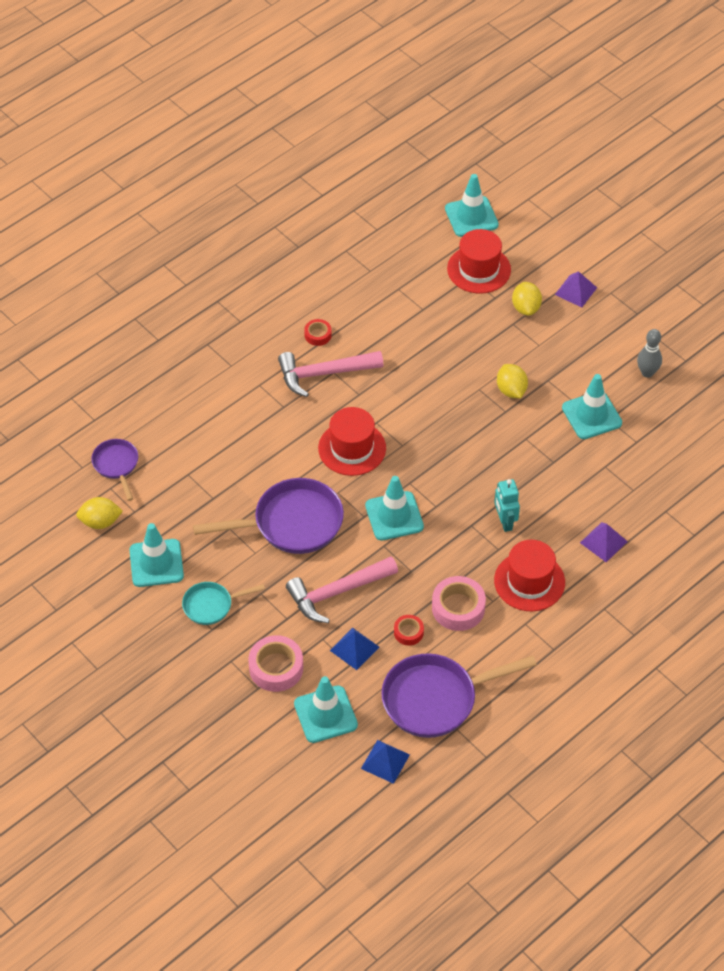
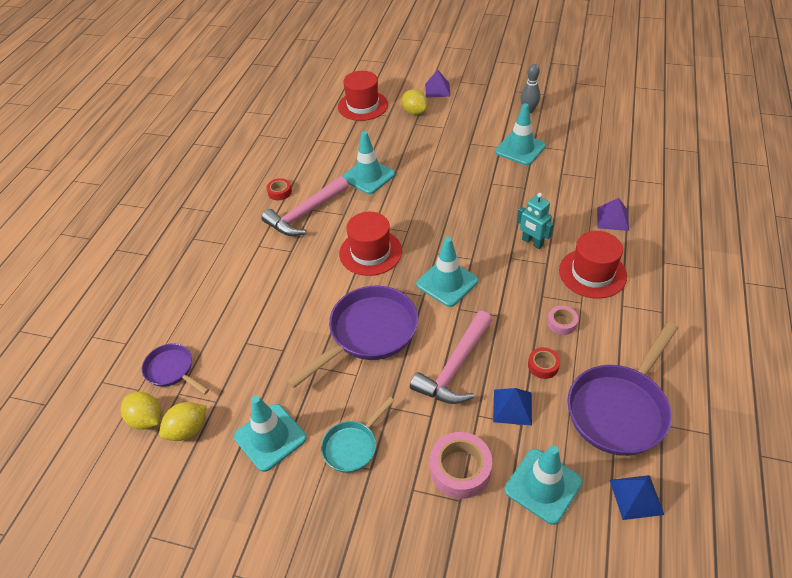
camera: 30 degrees left, 5 degrees down
pink tape [432,576,486,631] -> pink tape [547,306,578,335], size x0.56
turquoise traffic cone [445,174,499,237] -> turquoise traffic cone moved to [342,131,395,194]
yellow lemon [497,364,528,398] -> yellow lemon moved to [121,392,161,430]

